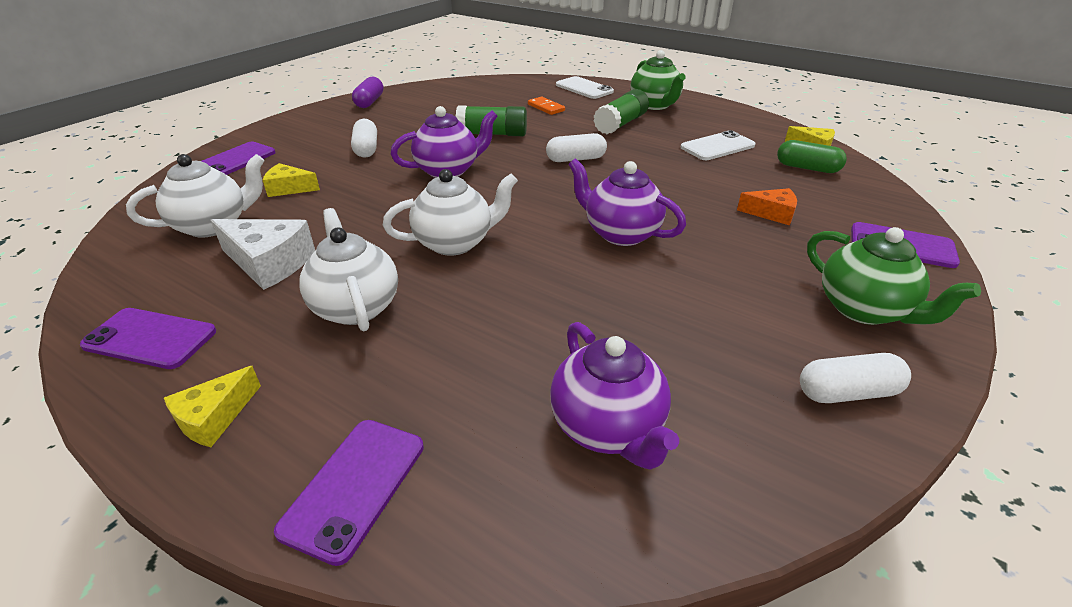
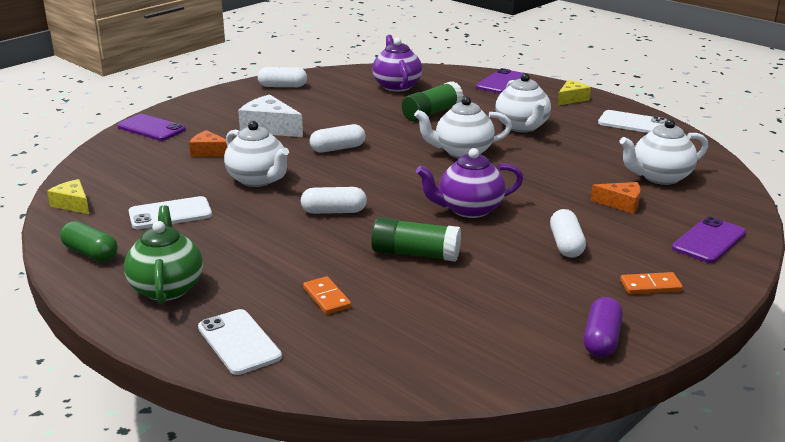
camera: 170 degrees left, 10 degrees down
purple phone [80,308,216,369] -> white phone [598,110,667,133]
white cheese [210,219,315,290] -> white cheese moved to [238,95,303,137]
yellow cheese [263,163,320,197] -> orange cheese [591,182,641,214]
purple teapot [568,158,686,246] -> white capsule [310,124,366,153]
green glue stick [593,89,649,134] -> green glue stick moved to [402,81,463,121]
green capsule [777,140,847,173] -> green capsule moved to [60,221,118,262]
green teapot [807,227,981,325] -> none
none -> white teapot [224,121,289,187]
none -> orange domino [620,272,683,294]

